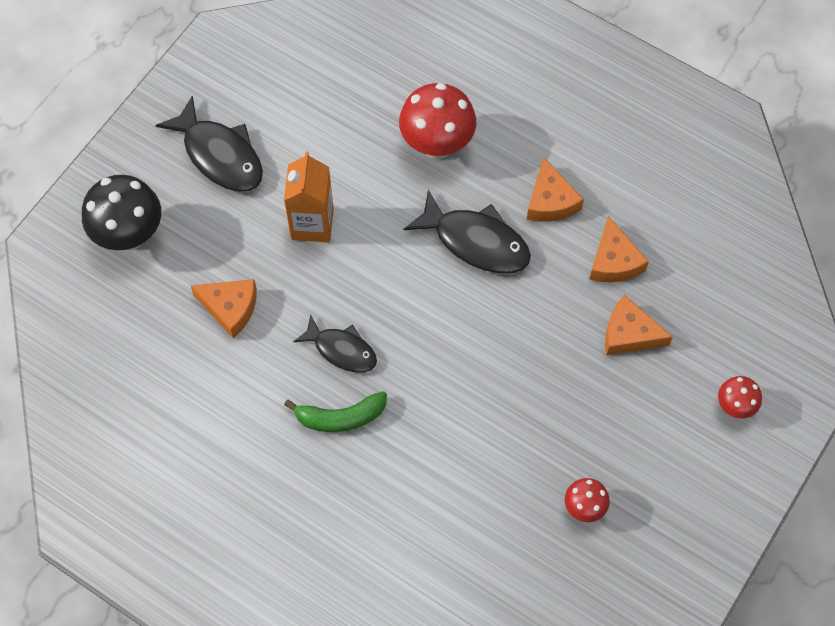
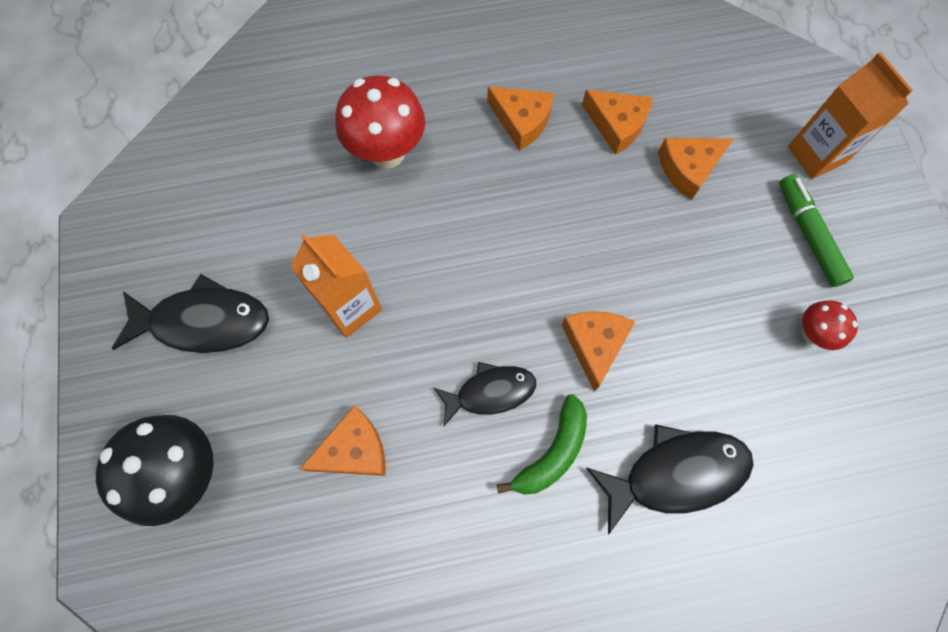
camera: 45 degrees left, 5 degrees up
black fish [404,190,531,274] -> black fish moved to [586,424,754,534]
red mushroom [718,376,762,419] -> orange carton [788,52,913,179]
none -> orange cheese [562,311,635,392]
none -> green marker [779,174,854,287]

